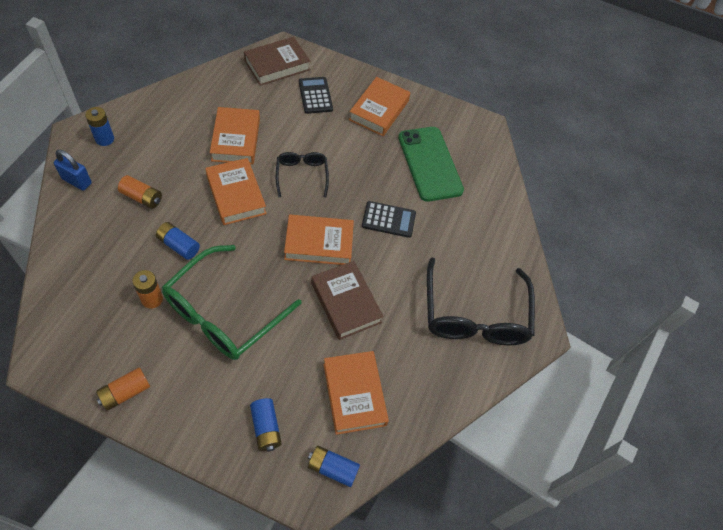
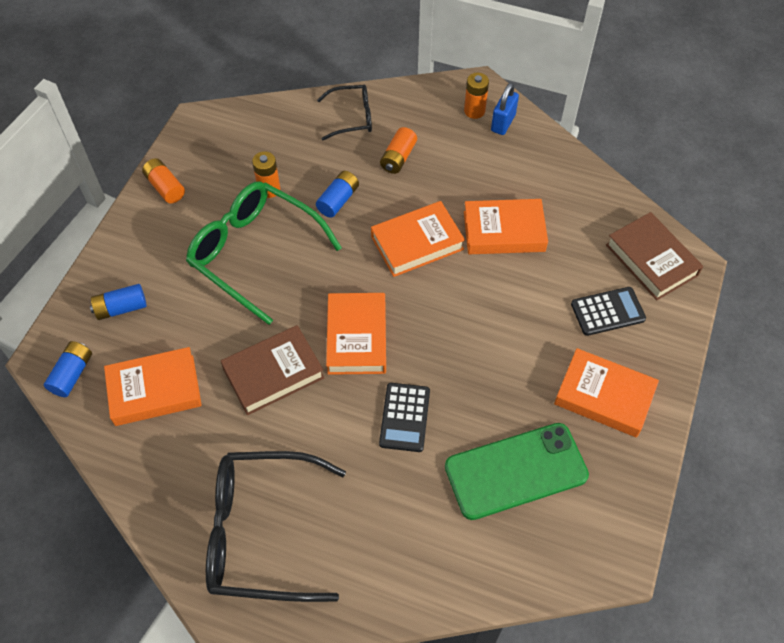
camera: 95 degrees right, 0 degrees up
blue padlock [54,150,92,191] -> blue padlock moved to [491,83,519,135]
blue battery [85,107,114,146] -> orange battery [464,73,489,119]
black glasses [276,152,329,197] -> black glasses moved to [317,85,372,141]

